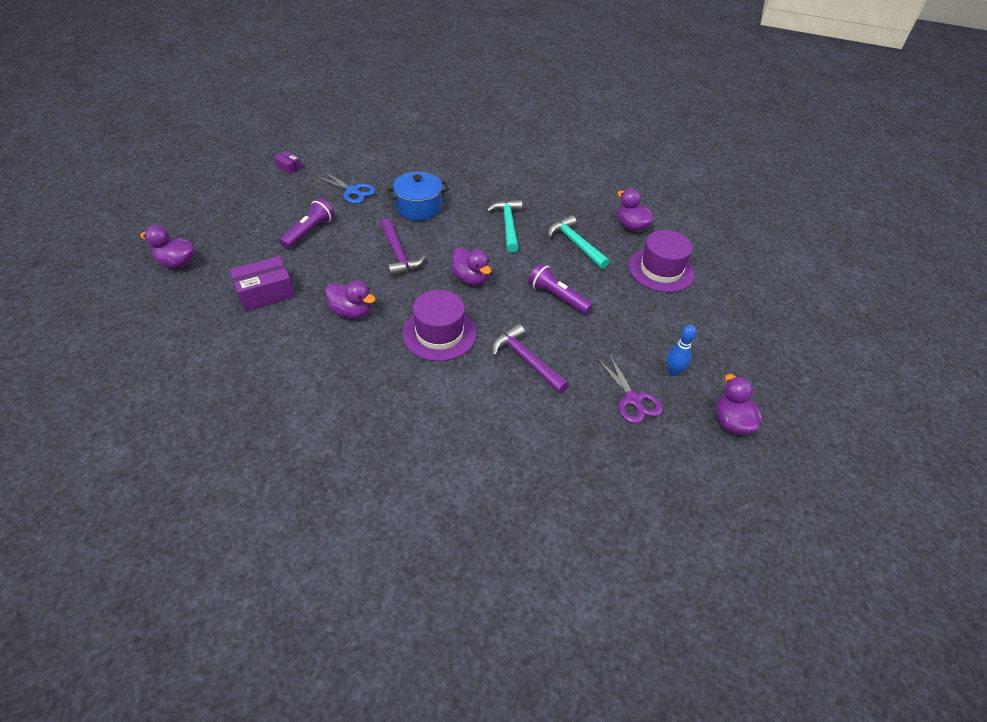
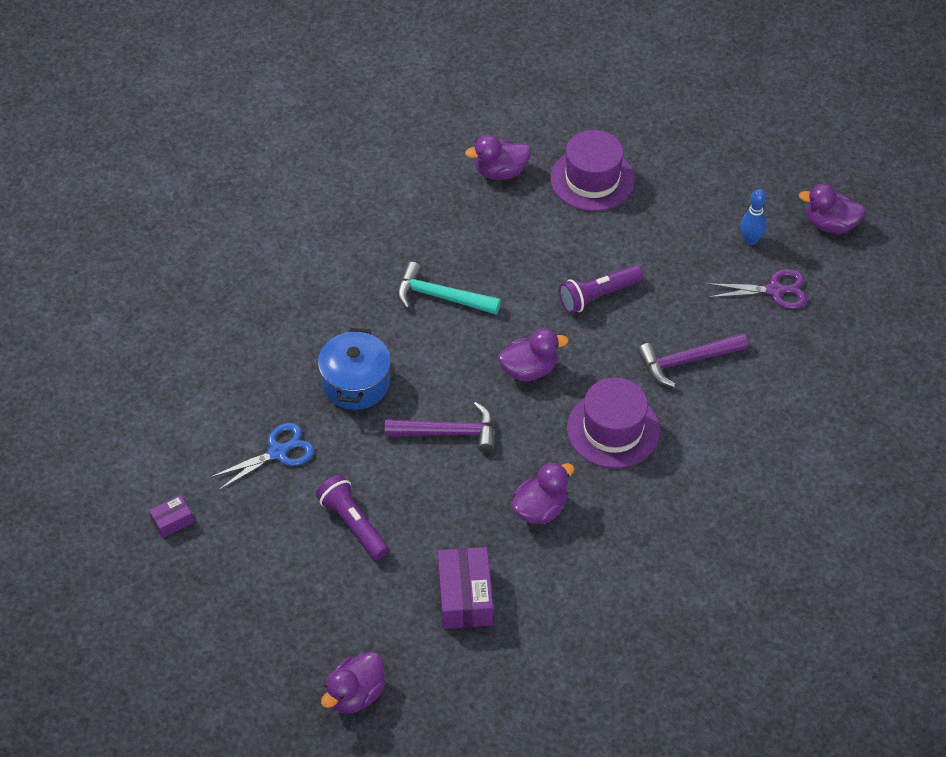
camera: 65 degrees left, 5 degrees up
turquoise hammer [548,215,610,269] -> none

